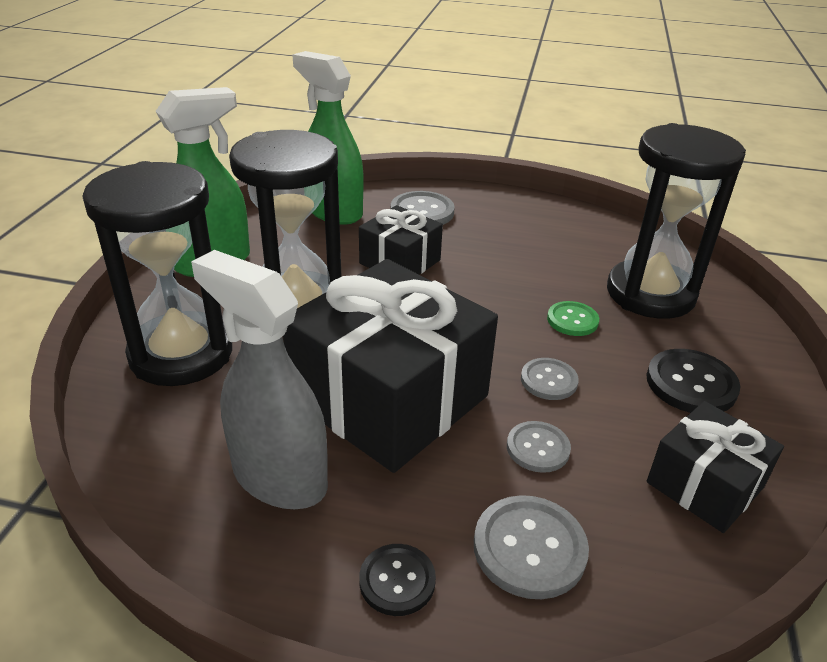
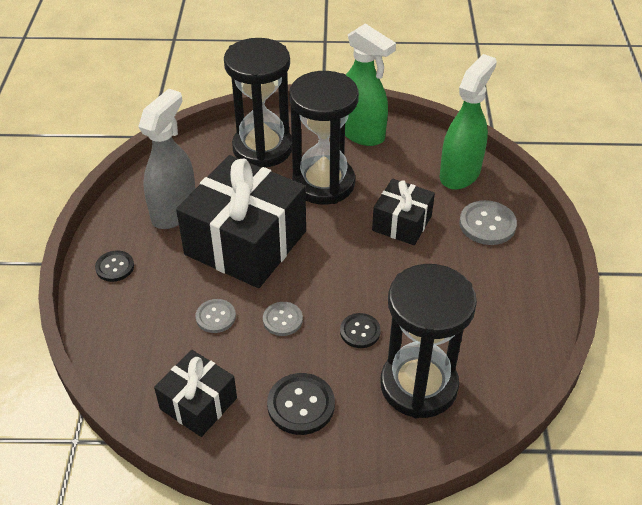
camera: 80 degrees right, 10 degrees up
grey button [474,495,589,599] -> none
green button [547,301,599,336] -> black button [340,313,381,348]

